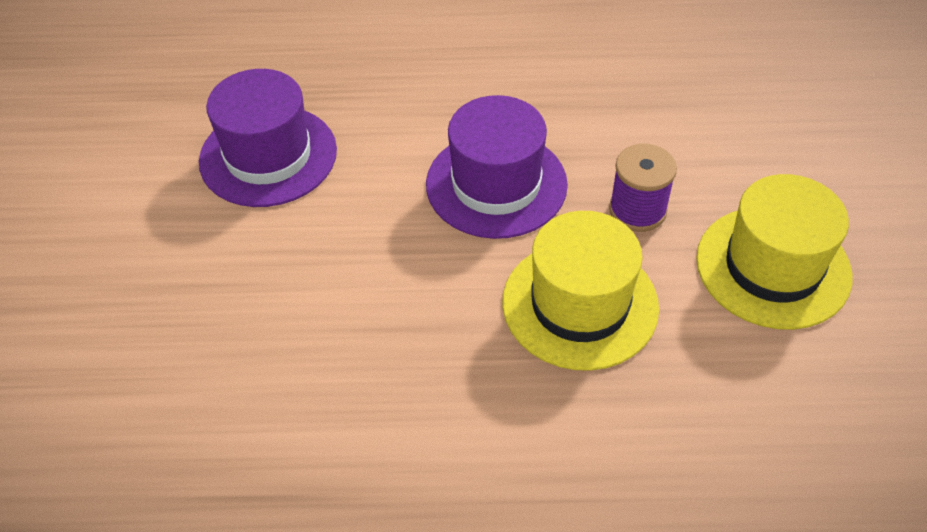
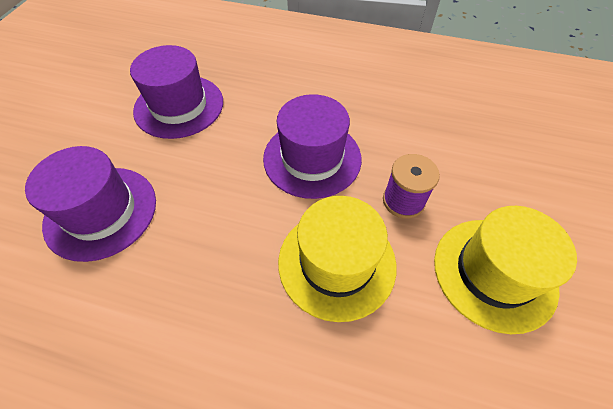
camera: 15 degrees right, 5 degrees up
none -> purple hat [25,146,156,262]

